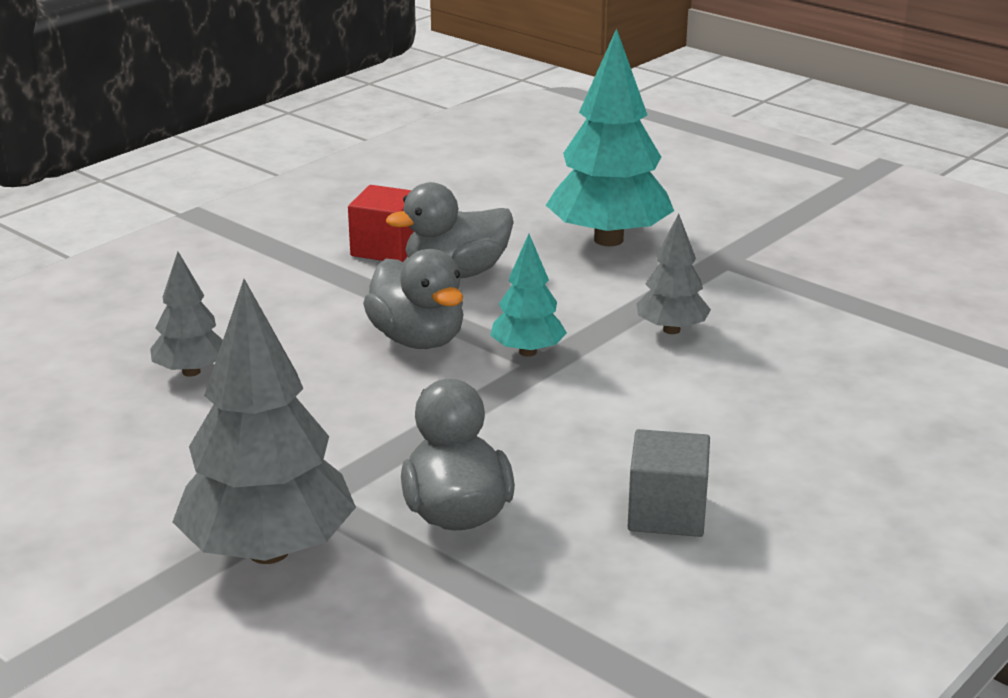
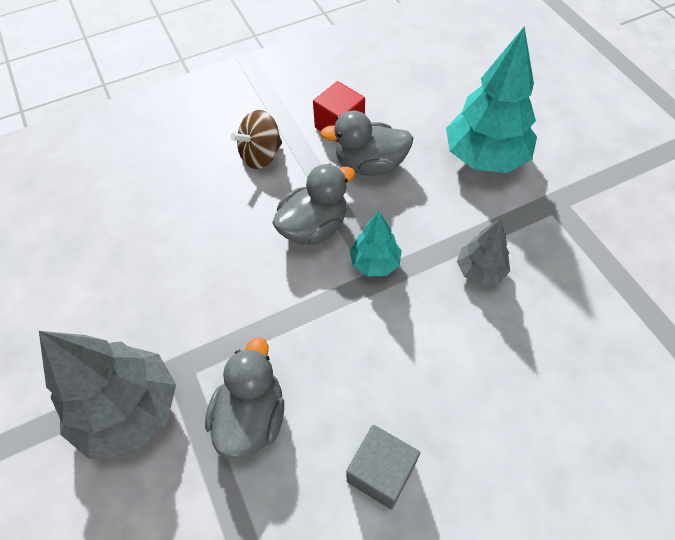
camera: 25 degrees right, 30 degrees up
grey tree [150,252,223,377] -> none
grey duck [363,249,464,349] -> grey duck turned 120 degrees counterclockwise [272,164,355,245]
none -> brown spinning top [231,110,282,169]

